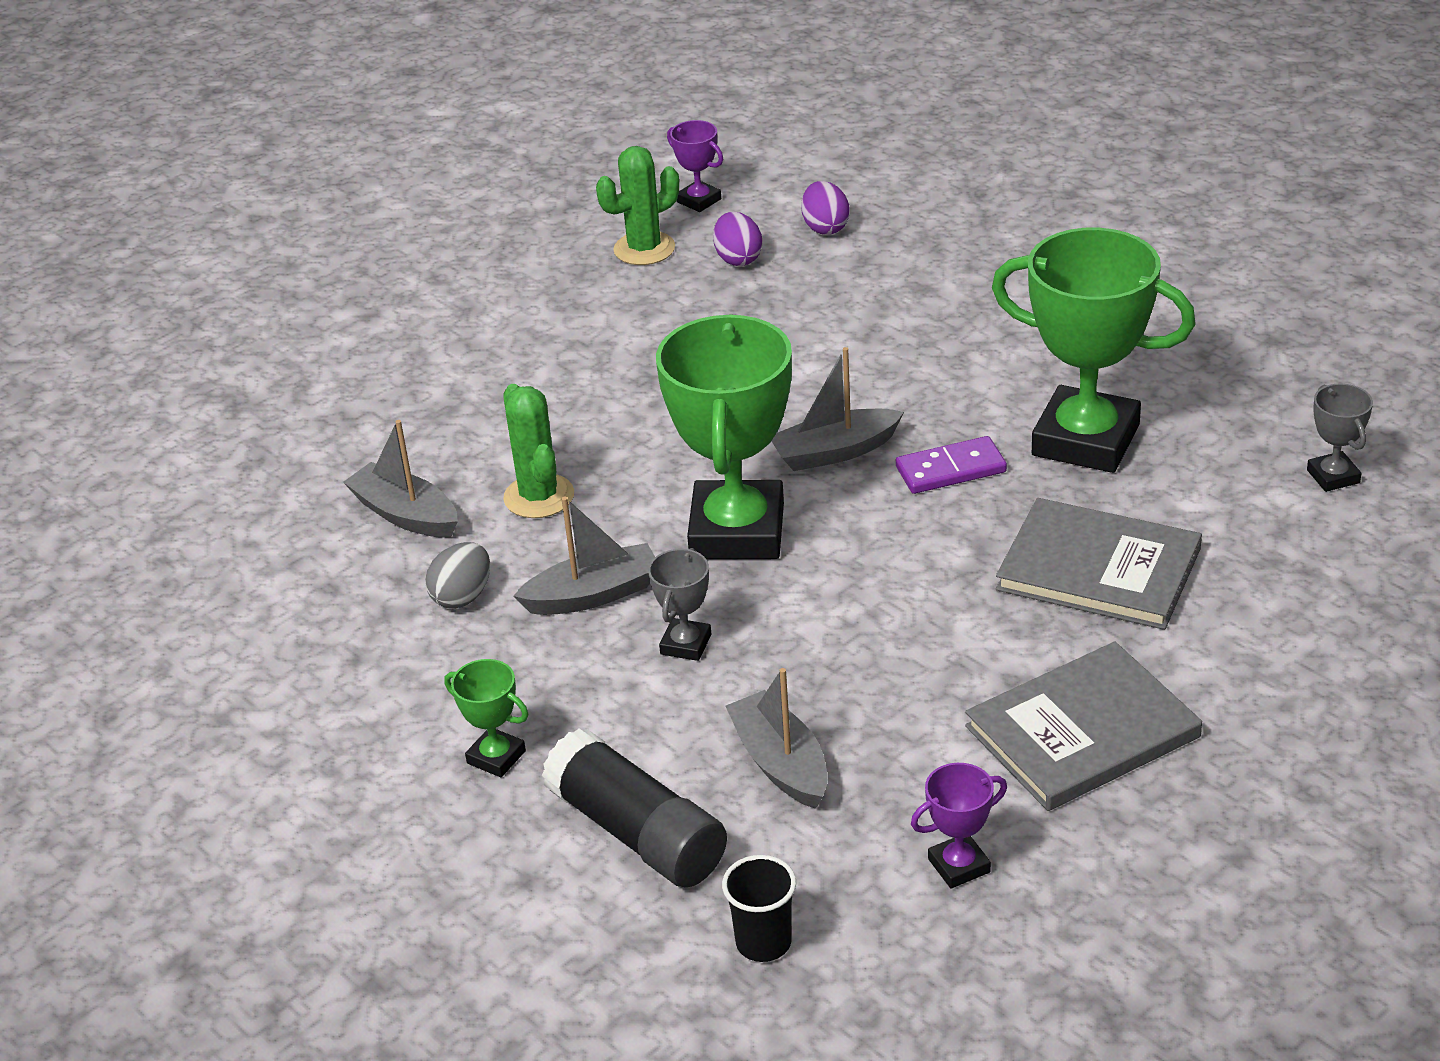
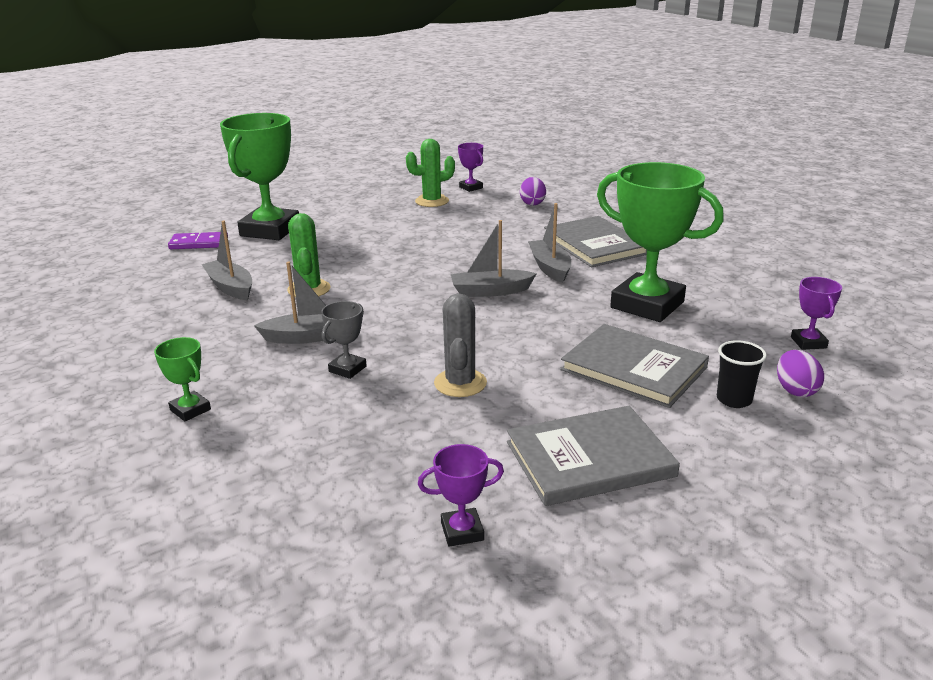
camera: 10 degrees right, 10 degrees down
grey egg [425,542,490,608] -> none
black glue stick [542,728,727,888] -> none
green trophy [656,314,792,559] -> green trophy moved to [220,113,299,240]
purple egg [713,212,762,266] -> purple egg moved to [777,350,824,397]
black cup [722,855,796,962] -> black cup moved to [717,340,767,408]
grey boat [725,668,828,809] -> grey boat moved to [528,203,571,283]
purple domino [896,436,1007,494] -> purple domino moved to [168,232,228,249]
grey trophy [1307,384,1373,492] -> purple trophy [791,277,842,350]
none -> grey cactus [434,293,487,397]
none -> grey book [544,216,647,267]

